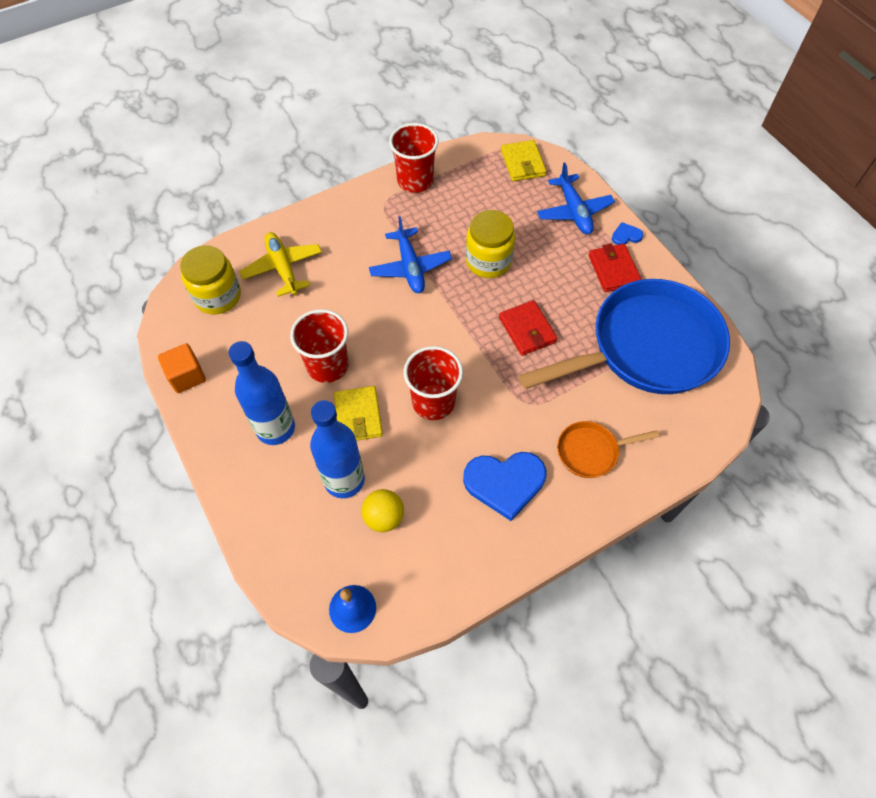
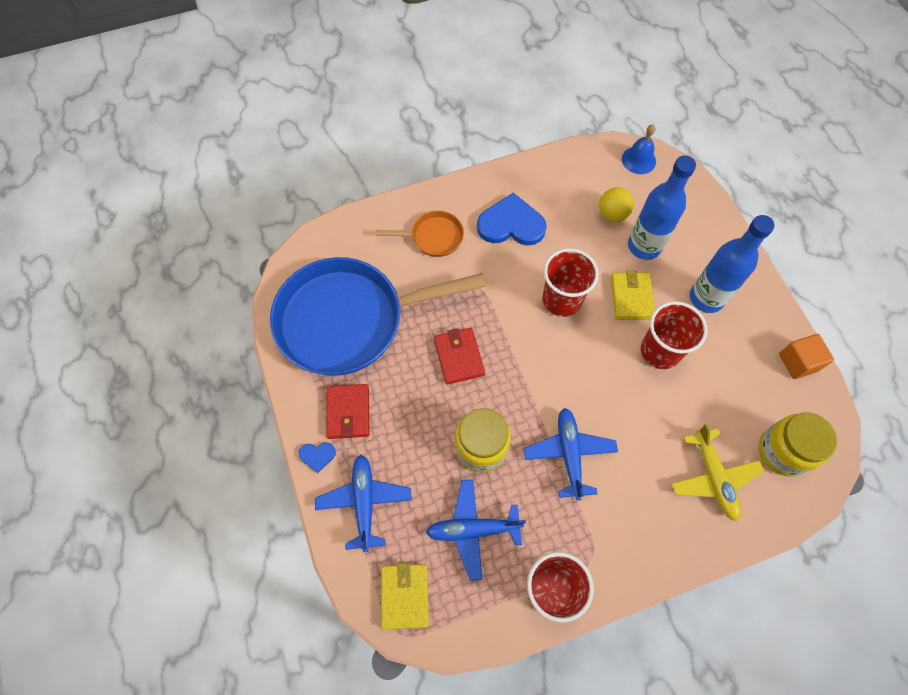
camera: 170 degrees left, 5 degrees up
none -> blue plane [426,479,526,581]

